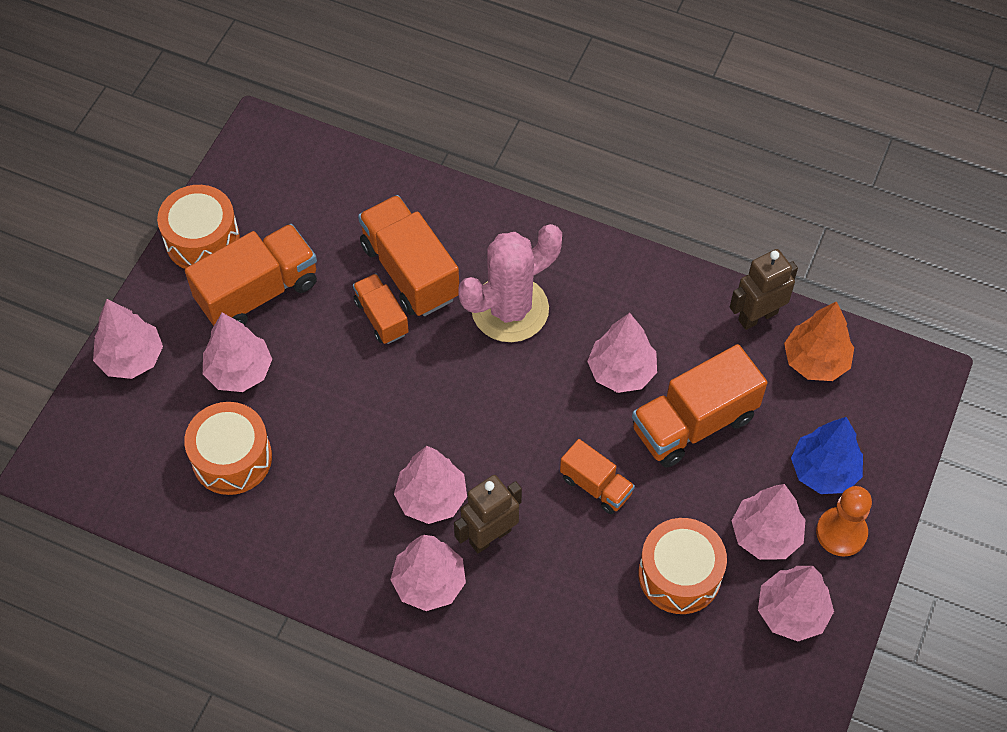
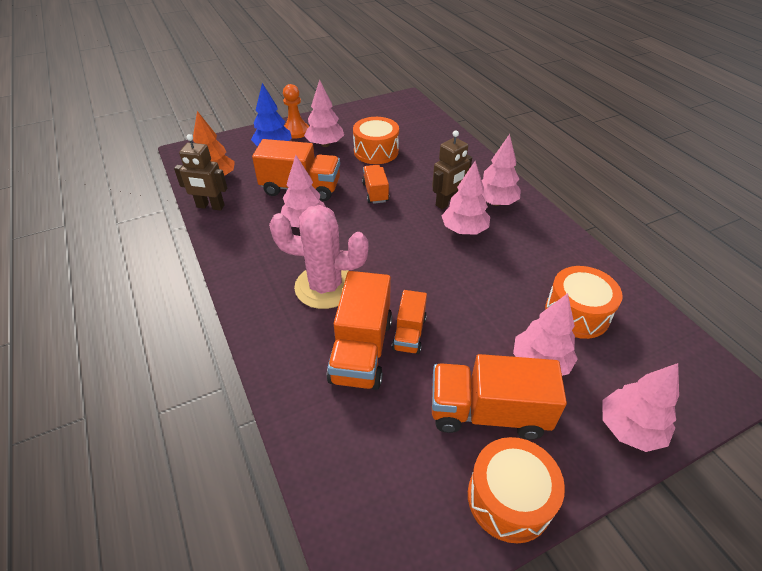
camera: 140 degrees left, 15 degrees down
brown robot [454,475,522,553] -> brown robot turned 45 degrees counterclockwise [432,130,472,209]
pink tree [758,566,834,641] -> none

